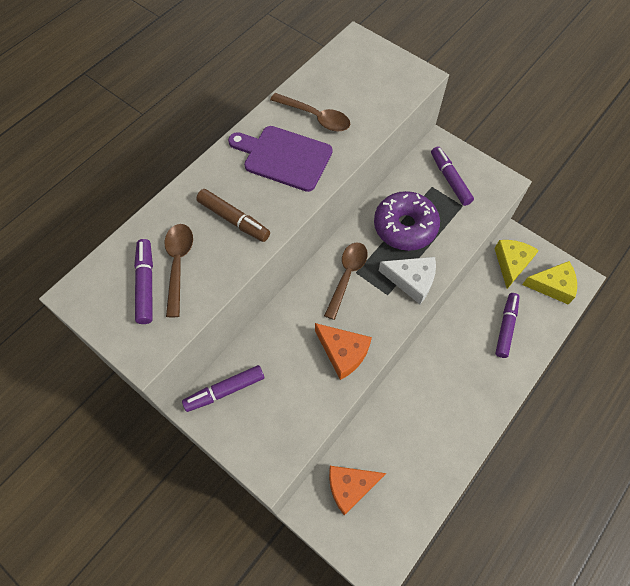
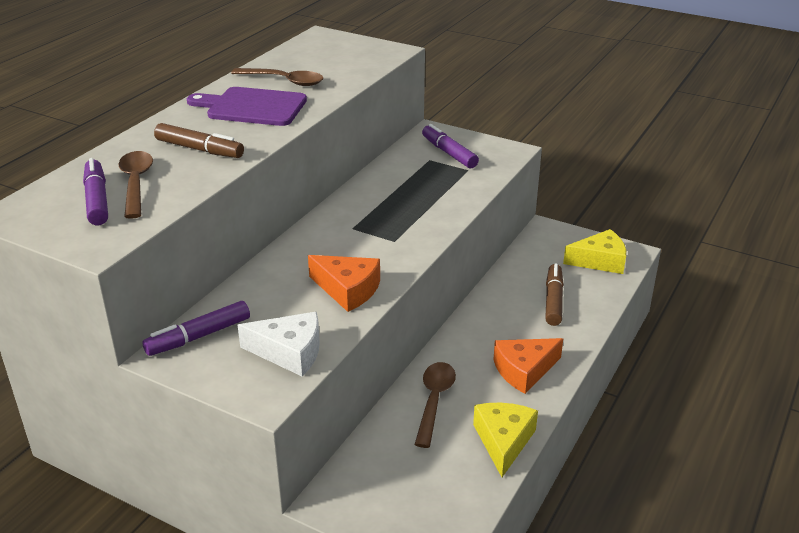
camera: 10 degrees left, 30 degrees down
brown spoon [324,242,368,320] -> brown spoon moved to [415,362,456,448]
orange cheese [329,466,386,515] -> orange cheese moved to [493,338,563,394]
purple donut [374,191,440,251] -> none
white cheese [379,257,436,304] -> white cheese moved to [238,312,320,376]
yellow cheese [494,240,539,289] -> yellow cheese moved to [473,403,538,477]
purple marker [495,293,519,358] -> brown marker [545,263,564,326]

